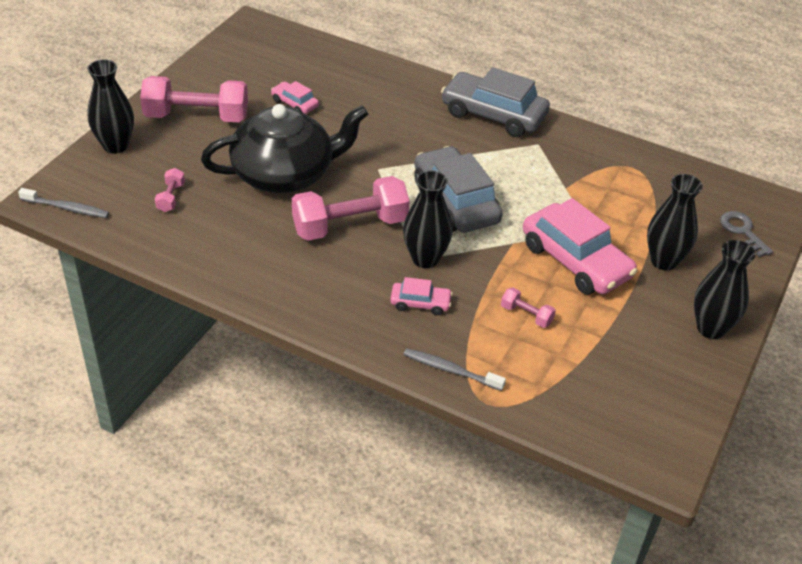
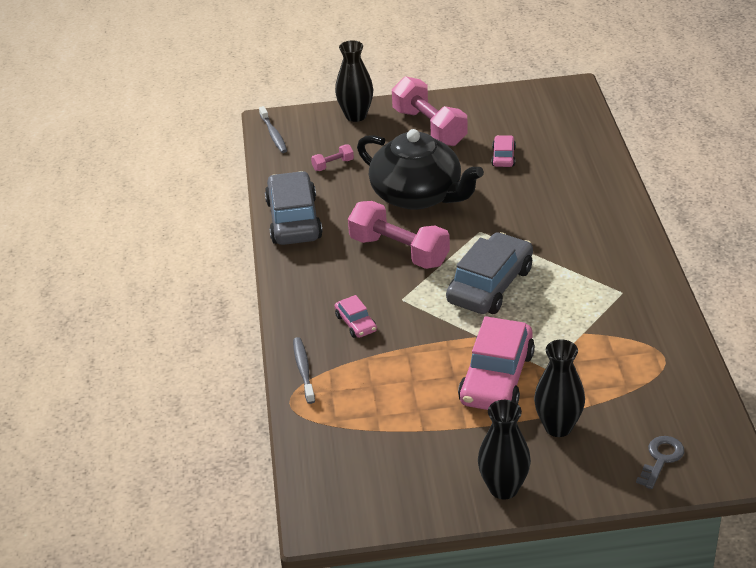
camera: 60 degrees right, 5 degrees down
black vase [403,170,453,268] -> none
grey car [441,67,550,137] -> grey car moved to [265,171,323,245]
pink dumbbell [501,287,556,328] -> none

